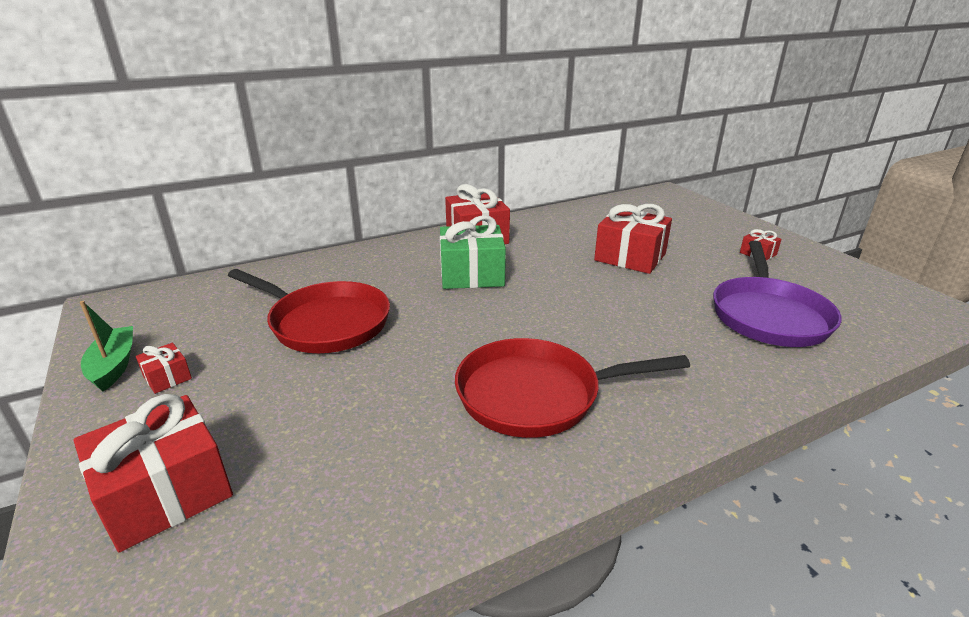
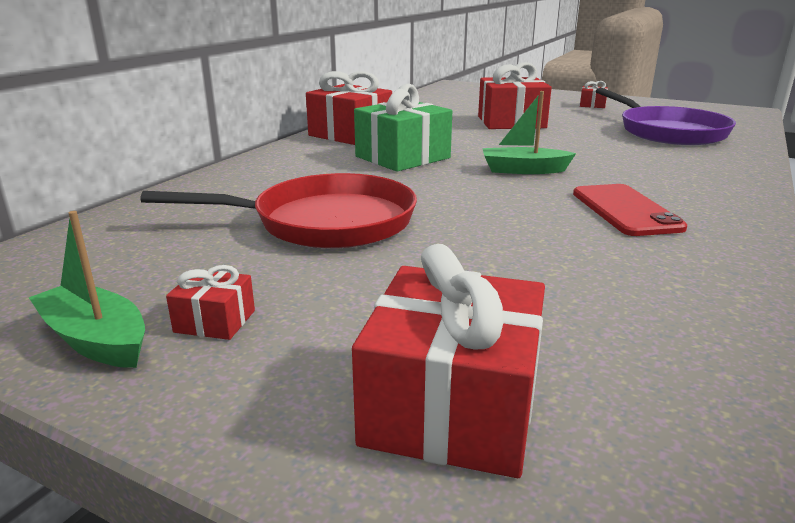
camera: 35 degrees left, 5 degrees down
red pan [455,338,690,438] -> red phone [573,184,687,236]
none -> green boat [482,91,576,174]

